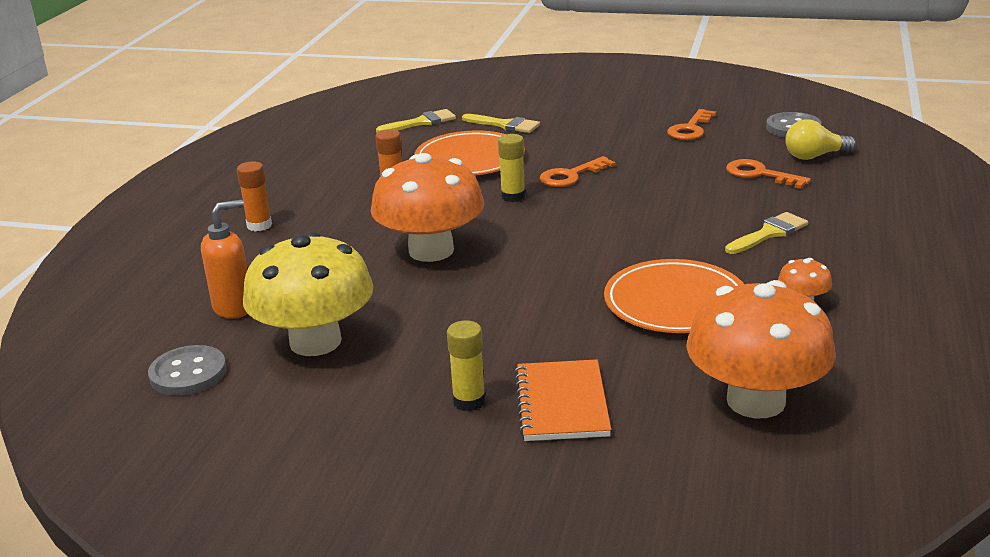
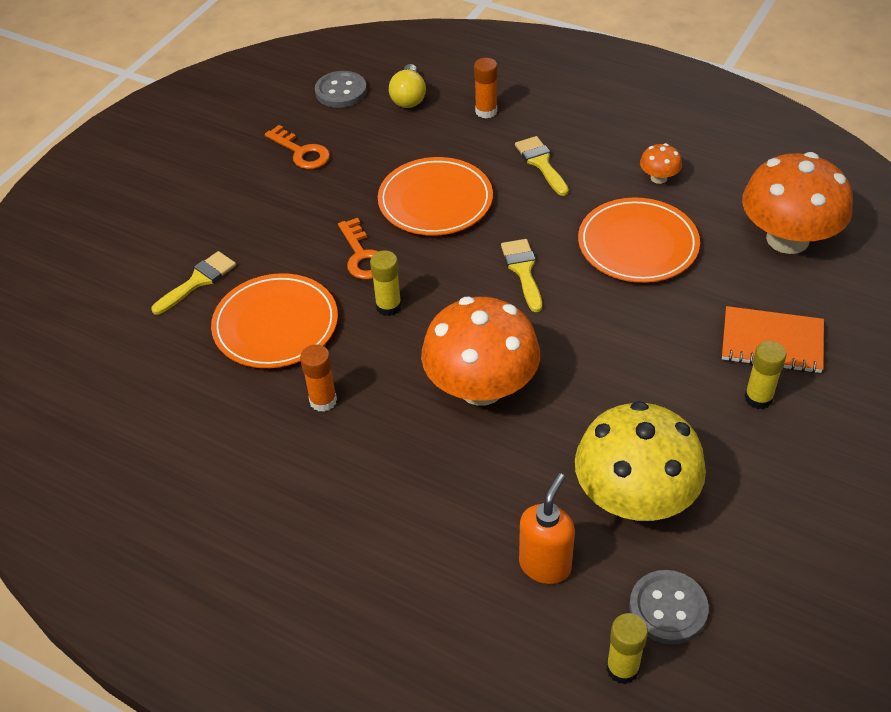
camera: 75 degrees left, 20 degrees up
orange soap dispenser [201,200,248,318] -> orange soap dispenser turned 45 degrees clockwise [519,473,575,584]
orange glue stick [237,161,272,231] -> orange glue stick moved to [474,58,498,118]
yellow brush [376,109,456,133] -> yellow brush moved to [501,239,542,312]
orange key [726,159,811,189] -> none
none -> orange plate [378,157,493,236]
none -> yellow glue stick [606,613,648,684]

